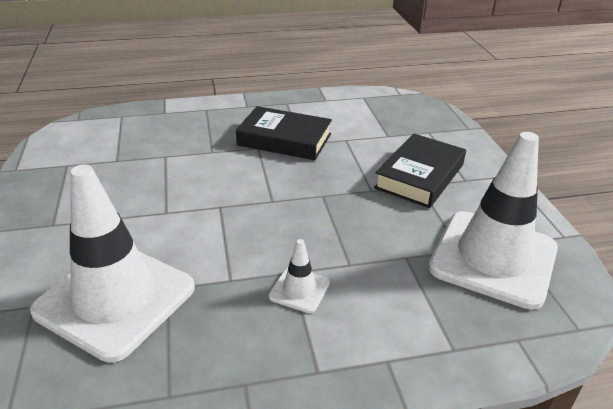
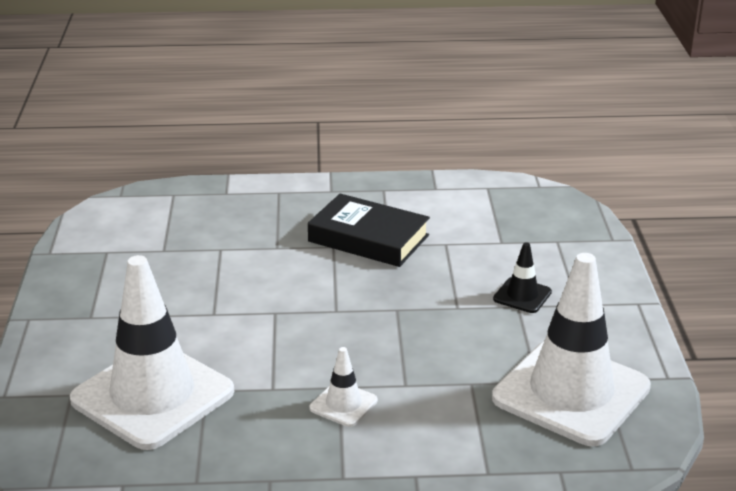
camera: 10 degrees right, 5 degrees down
black book [374,133,466,208] -> black traffic cone [493,242,552,313]

